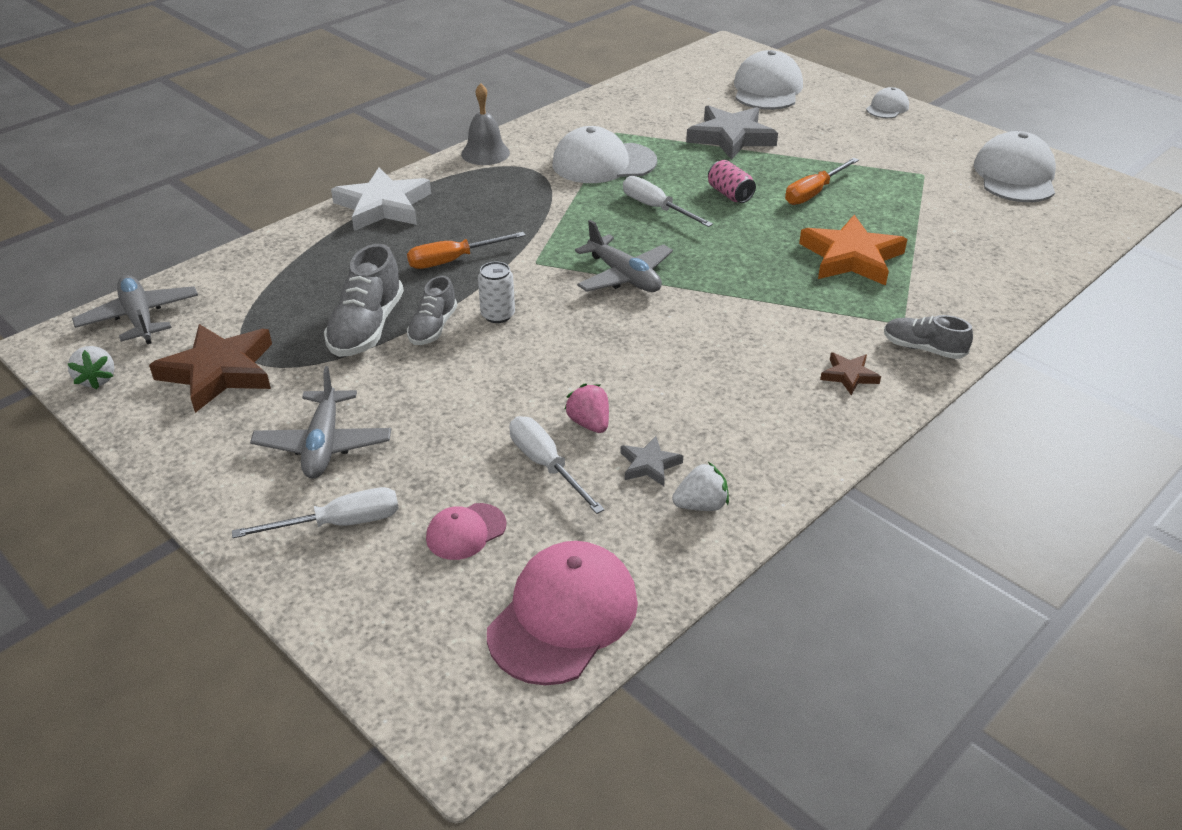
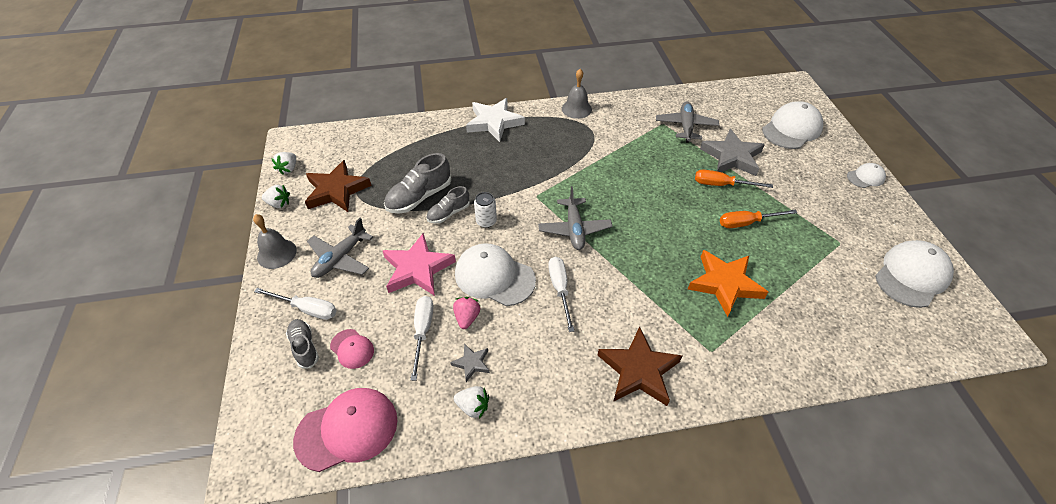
camera: 35 degrees right, 10 degrees up
grey plane [72,275,198,344] -> grey plane moved to [656,101,719,143]
orange screwdriver [407,232,526,269] -> orange screwdriver moved to [695,170,773,188]
pink cap [426,503,507,560] -> pink cap turned 135 degrees counterclockwise [330,329,374,369]
white cap [552,126,657,183] -> white cap moved to [455,243,536,306]
white screwdriver [623,176,713,227] -> white screwdriver moved to [548,257,574,332]
pink can [708,160,756,203] -> none
brown star [820,352,881,395] -> brown star [597,326,682,406], size x2.06
grey shoe [884,315,973,359] -> grey shoe moved to [286,319,319,369]
none -> grey bell [253,214,297,269]
none -> white strawberry [262,185,290,208]
none -> pink star [383,233,456,296]

